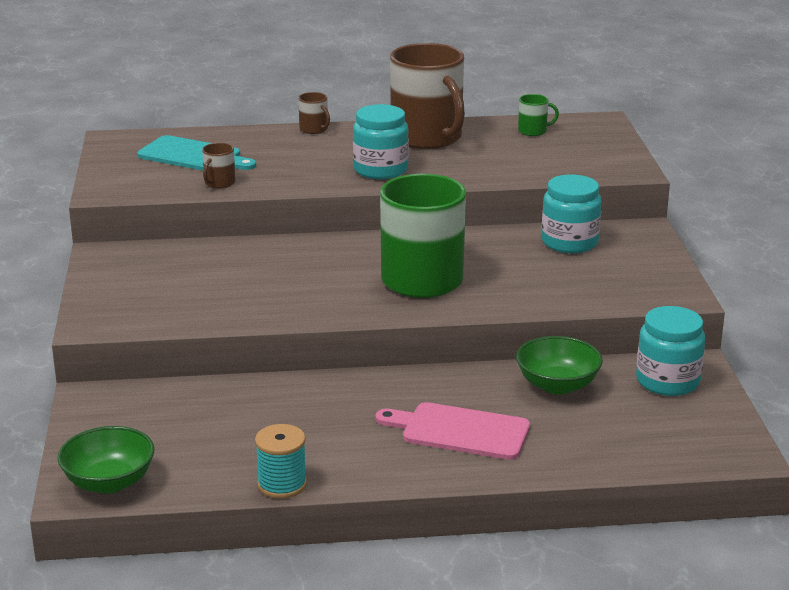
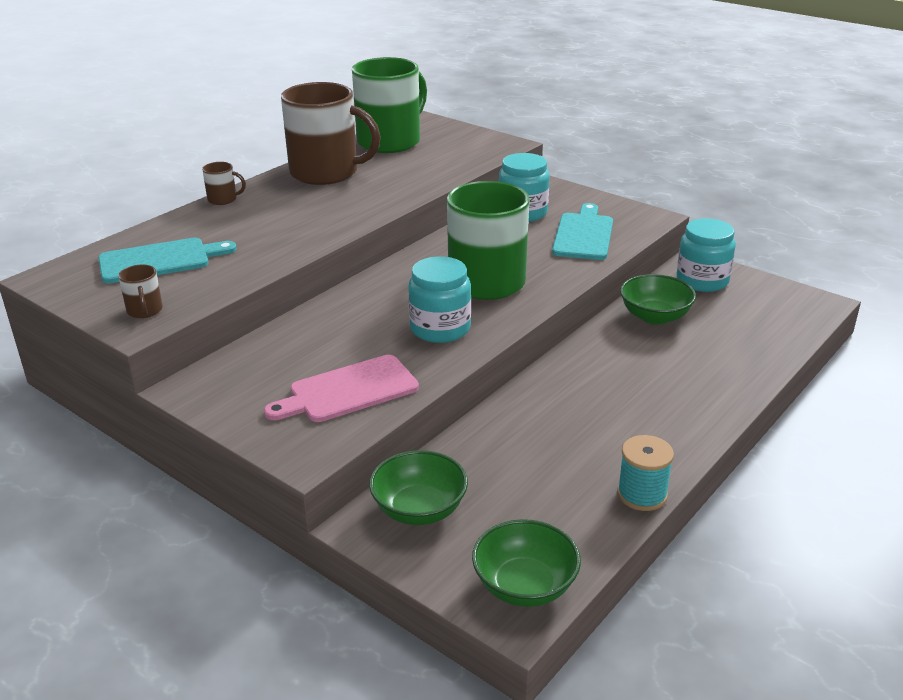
camera: 45 degrees left, 5 degrees up
brown mug [202,143,235,188] -> brown mug moved to [118,265,163,318]
turquoise jar [353,104,409,179] -> turquoise jar moved to [408,256,471,343]
pink cutting board [375,402,530,460] -> pink cutting board moved to [264,355,419,422]
green mug [518,94,559,136] -> green mug [352,57,427,153], size x2.48
none -> green bowl [369,450,468,525]
none -> turquoise cutting board [552,203,613,260]

